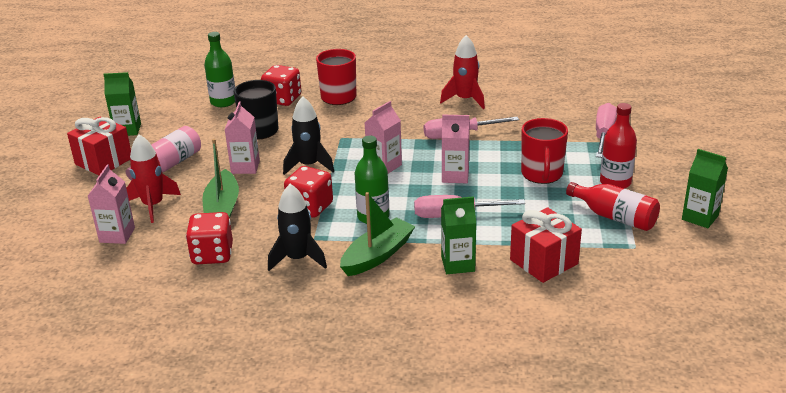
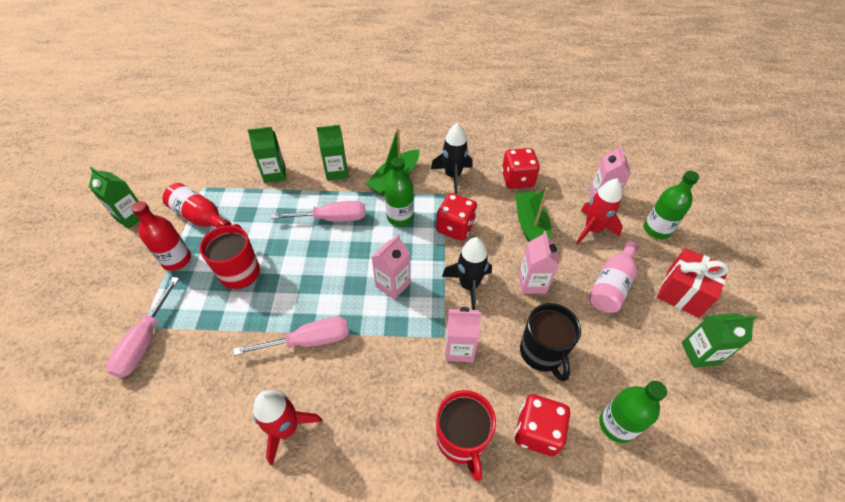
camera: 175 degrees right, 20 degrees up
pink carton [442,114,470,183] -> pink carton moved to [445,307,481,362]
red gift [510,207,582,283] -> green carton [247,127,286,183]
none -> green bottle [644,171,699,239]

